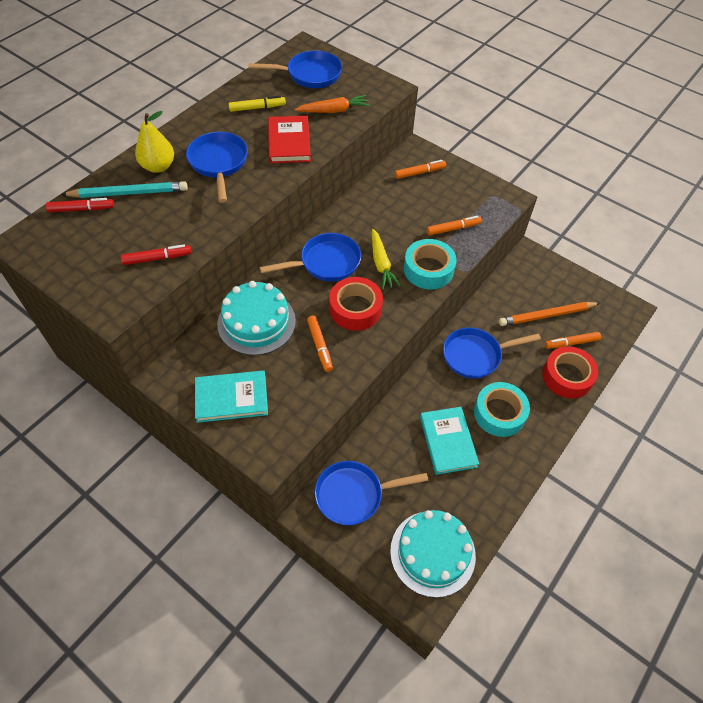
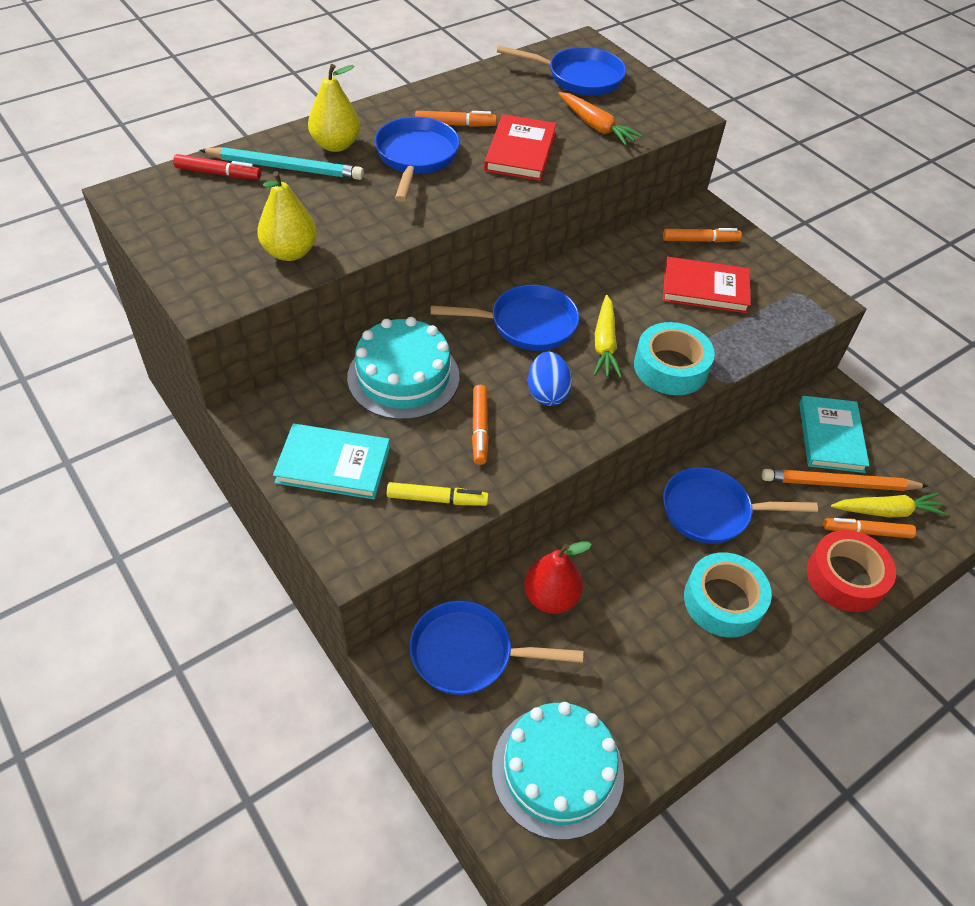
camera: 15 degrees right, 5 degrees down
red marker [121,244,191,265] -> yellow pear [257,171,317,261]
yellow marker [228,95,286,112] -> yellow marker moved to [387,482,489,506]
orange carrot [295,95,370,113] -> orange carrot turned 45 degrees clockwise [558,92,643,146]
red tape [329,277,383,331] -> blue egg [528,352,572,406]
turquoise book [420,407,479,475] -> turquoise book moved to [799,396,870,473]
orange marker [427,216,482,235] -> orange marker moved to [415,111,497,127]
none -> red pear [524,542,592,614]
none -> red book [663,257,751,313]
none -> yellow carrot [831,493,948,517]

